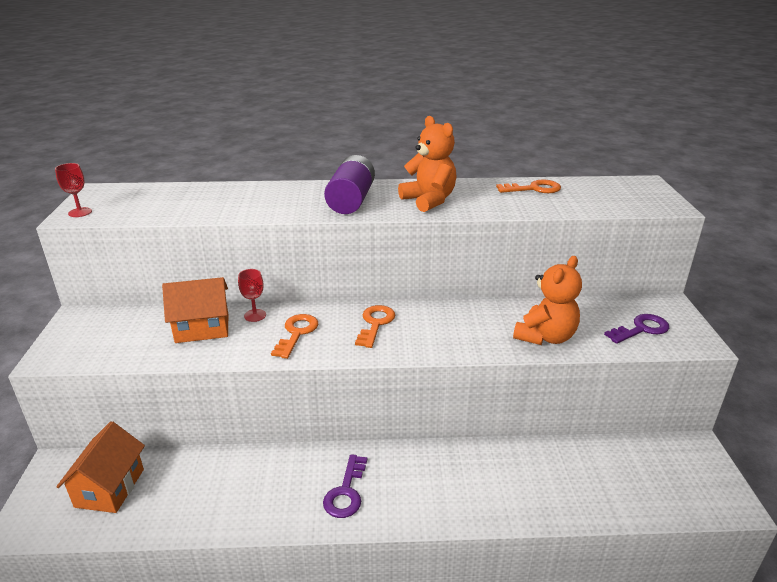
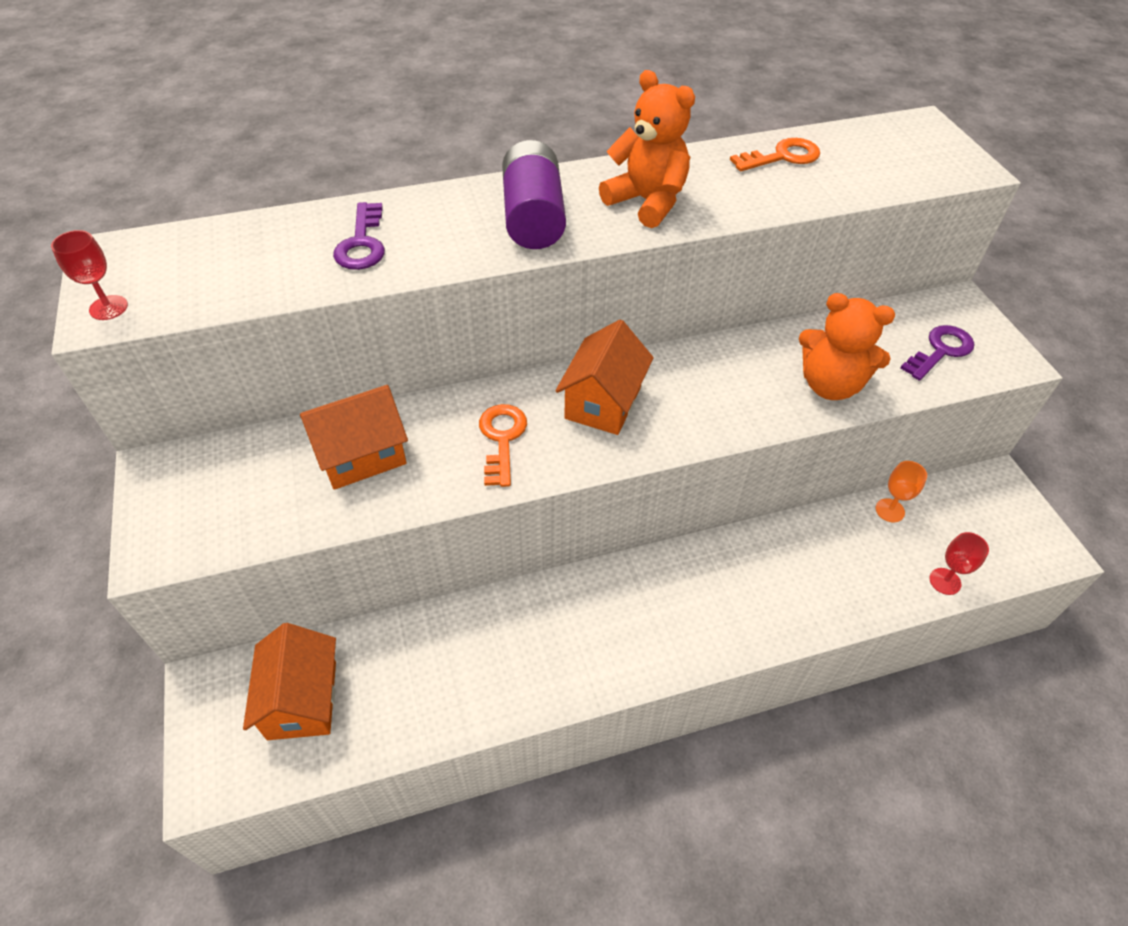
camera: 15 degrees left, 20 degrees up
red goblet [238,269,266,322] -> red goblet moved to [929,532,989,595]
purple key [323,454,367,518] -> purple key moved to [333,202,385,270]
orange key [355,305,395,348] -> orange house [555,320,654,435]
orange teddy bear [513,256,582,345] -> orange teddy bear turned 90 degrees clockwise [799,293,895,400]
none -> orange goblet [876,461,927,522]

